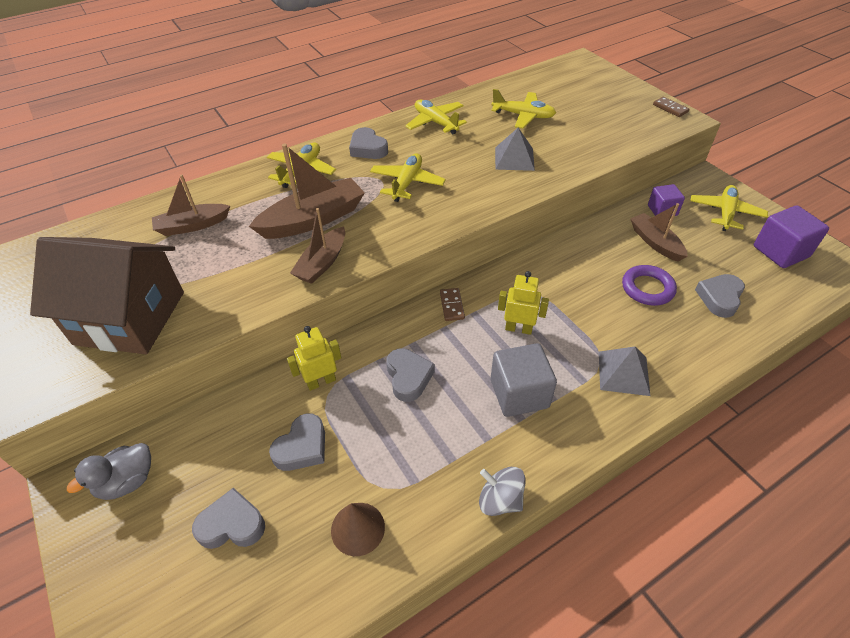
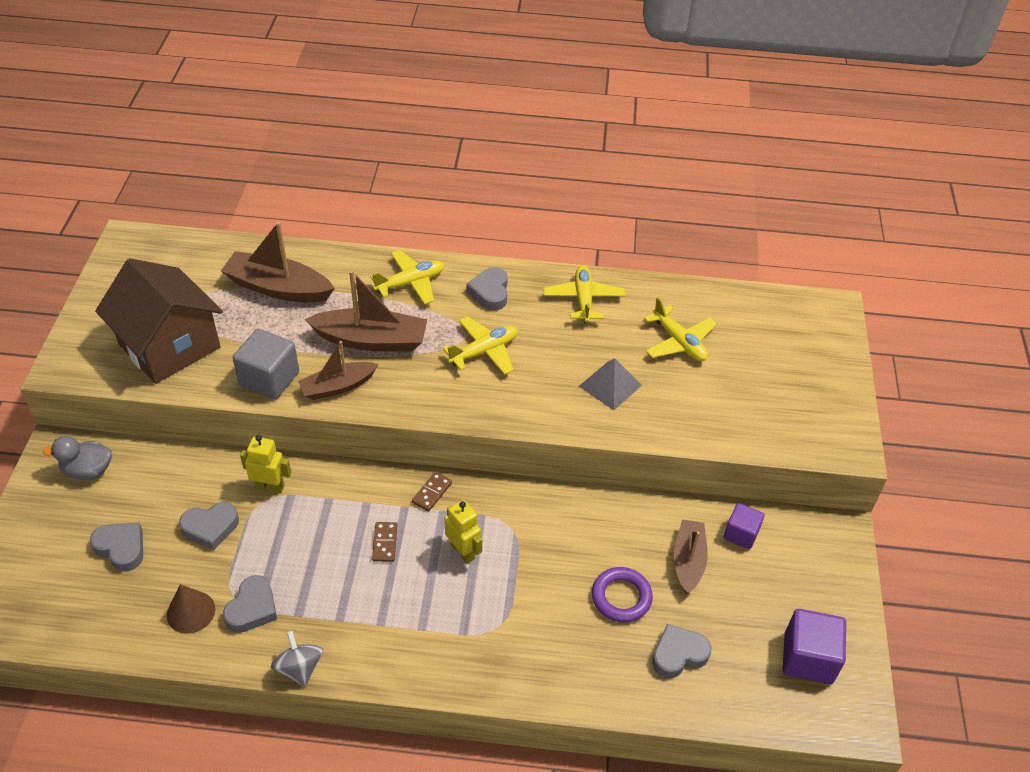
camera: 35 degrees right, 0 degrees up
brown boat [152,175,230,236] -> brown boat [221,222,335,302], size x1.55
grey heart [387,348,435,402] -> grey heart moved to [223,575,277,633]
grey cube [491,343,557,417] -> grey cube moved to [233,329,299,400]
grey pyramid [599,347,650,396] -> none
brown domino [653,97,690,117] -> brown domino moved to [372,522,397,562]
yellow plane [690,185,768,231] -> none

